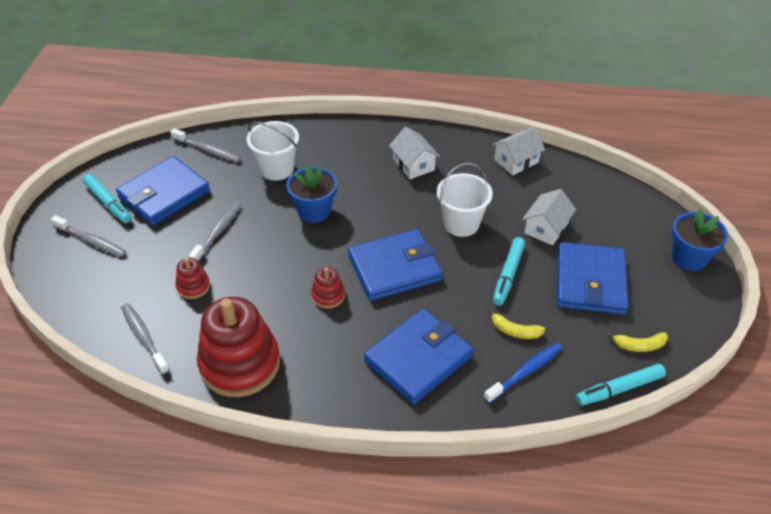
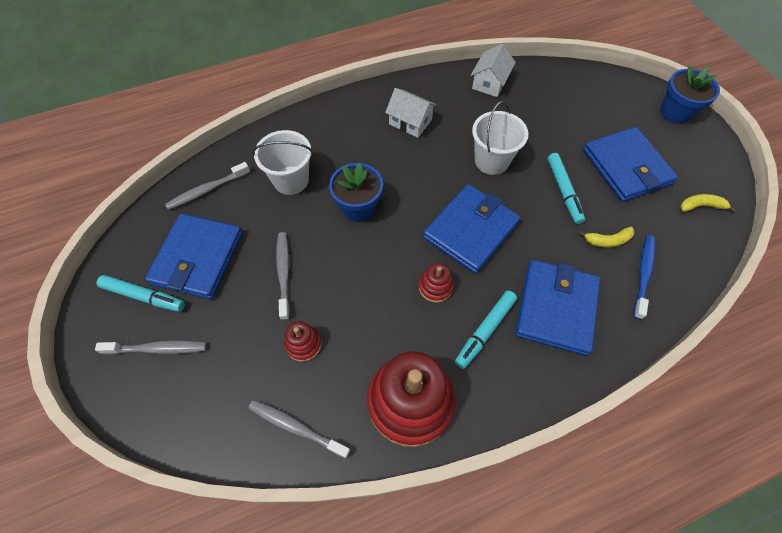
camera: 30 degrees left, 15 degrees up
grey toothbrush [170,128,241,162] -> grey toothbrush turned 150 degrees clockwise [165,162,250,210]
white house [522,189,576,245] -> none
turquoise marker [576,364,666,406] -> turquoise marker moved to [455,291,517,369]
yellow banana [607,332,668,352] -> yellow banana turned 150 degrees counterclockwise [680,194,737,212]

